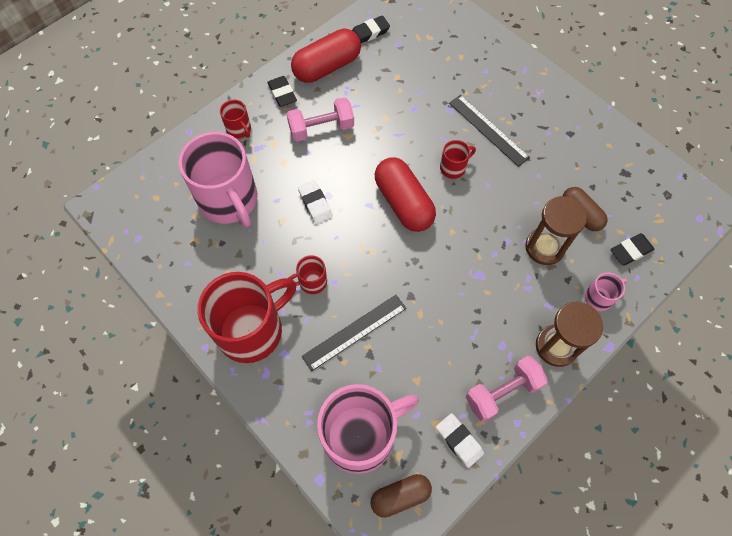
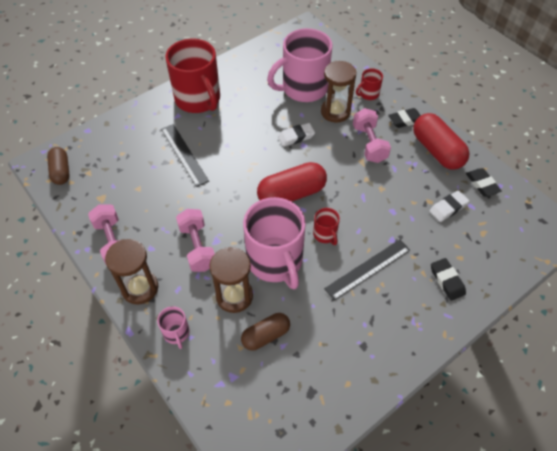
camera: 95 degrees right, 10 degrees down
red mug [289,255,327,294] -> none
pink mug [317,384,419,474] -> pink mug moved to [243,197,306,289]
white eraser [436,413,484,468] -> white eraser moved to [430,190,469,222]
black eraser [610,233,654,266] -> black eraser moved to [431,258,466,301]
none -> pink dumbbell [176,209,215,272]
none -> brown hourglass [321,61,356,123]

